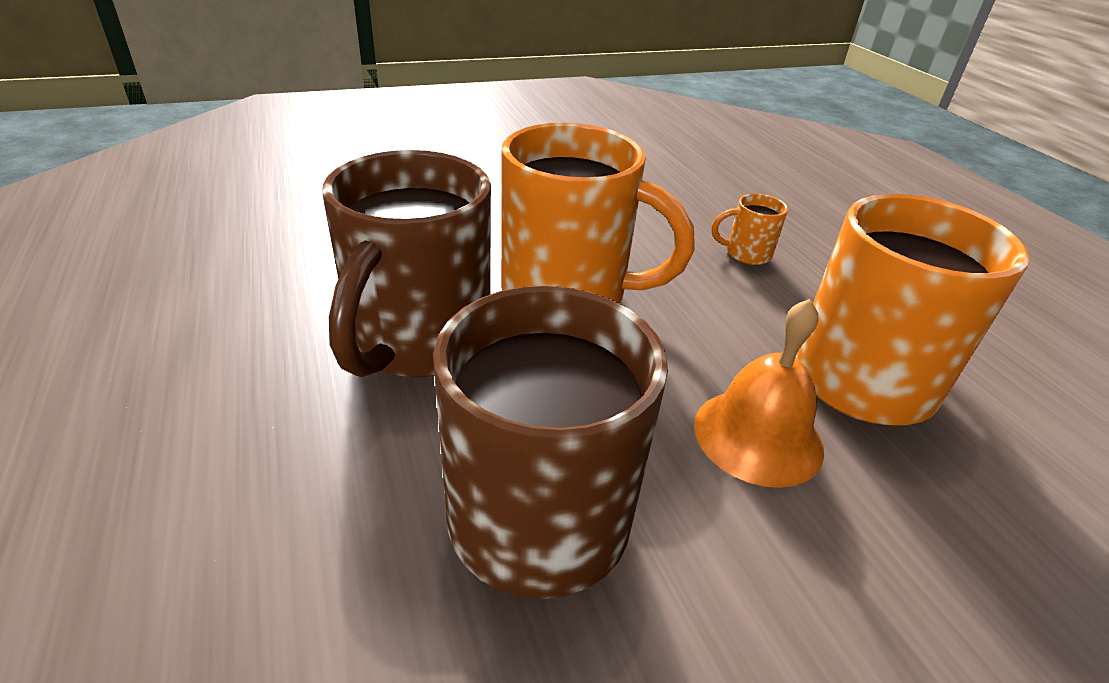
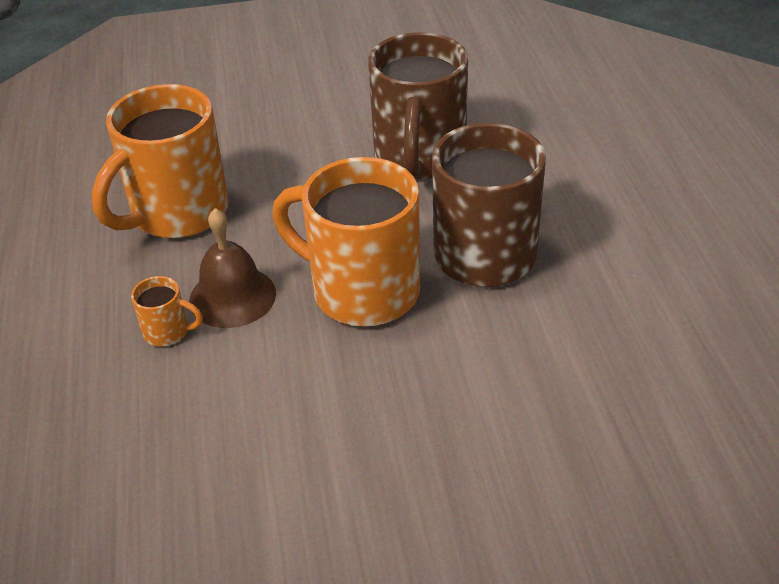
camera: 165 degrees left, 5 degrees up
orange bell [694,299,824,488] -> none
none -> brown bell [189,208,276,328]

